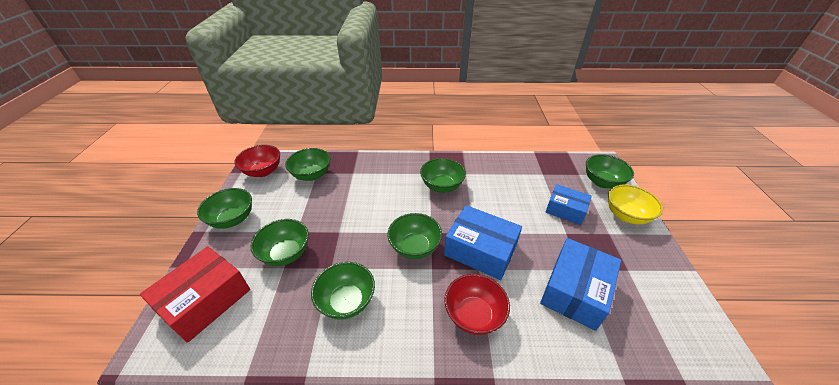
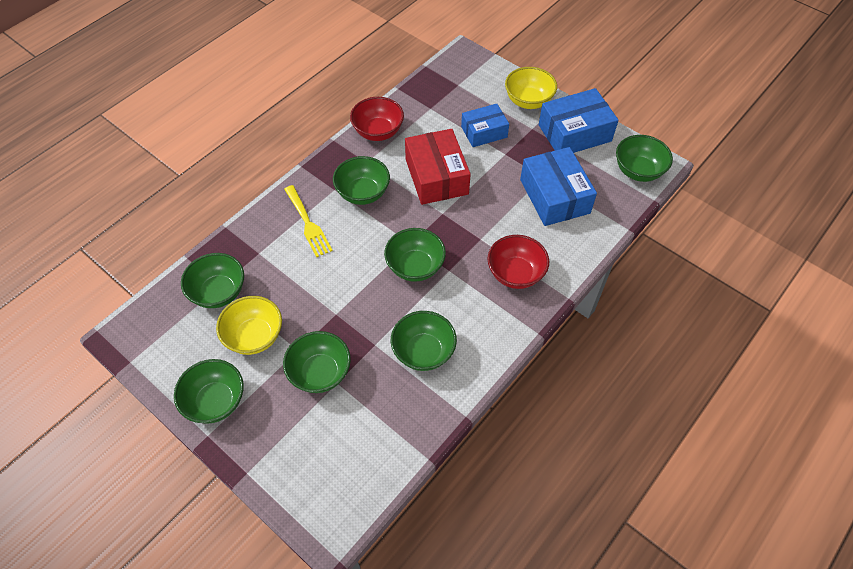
camera: 50 degrees left, 15 degrees up
red box [140,246,250,343] -> red box moved to [405,129,471,205]
red bowl [234,145,280,177] -> red bowl moved to [350,97,404,141]
blue box [444,205,522,280] -> blue box moved to [539,88,619,153]
green bowl [586,154,634,188] -> green bowl moved to [616,135,673,182]
none -> yellow bowl [216,296,282,355]
none -> yellow fork [284,185,333,257]

